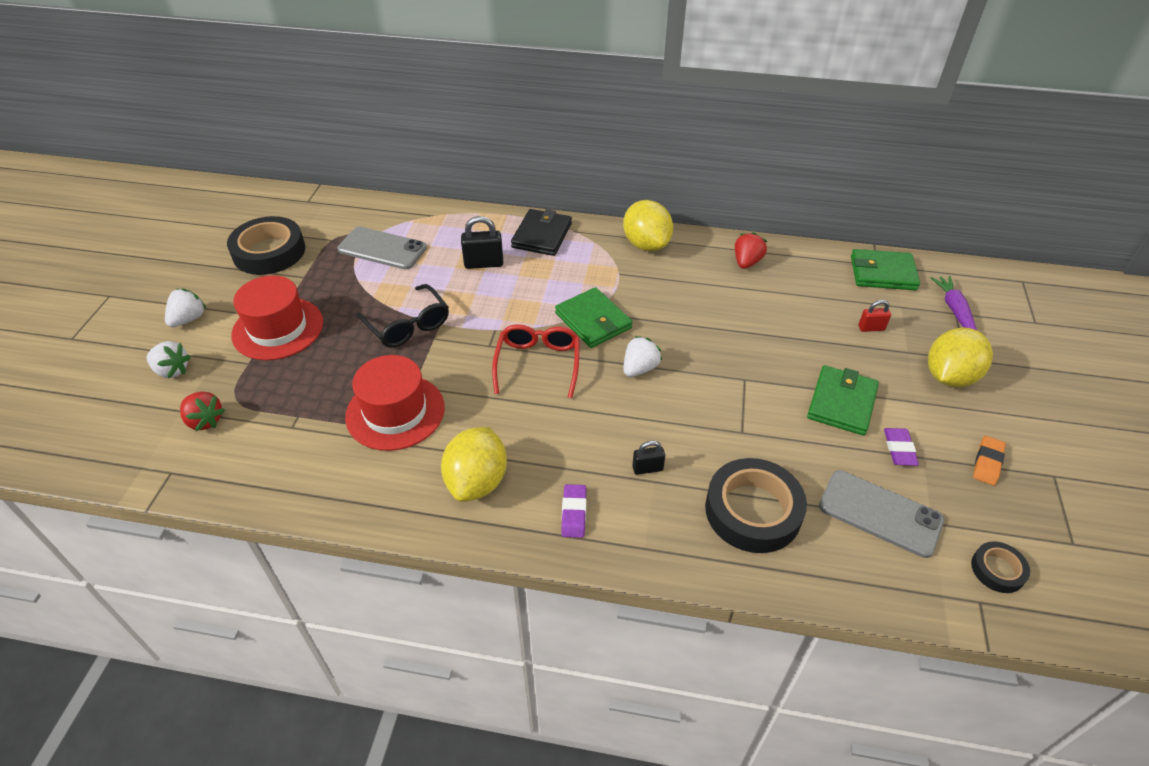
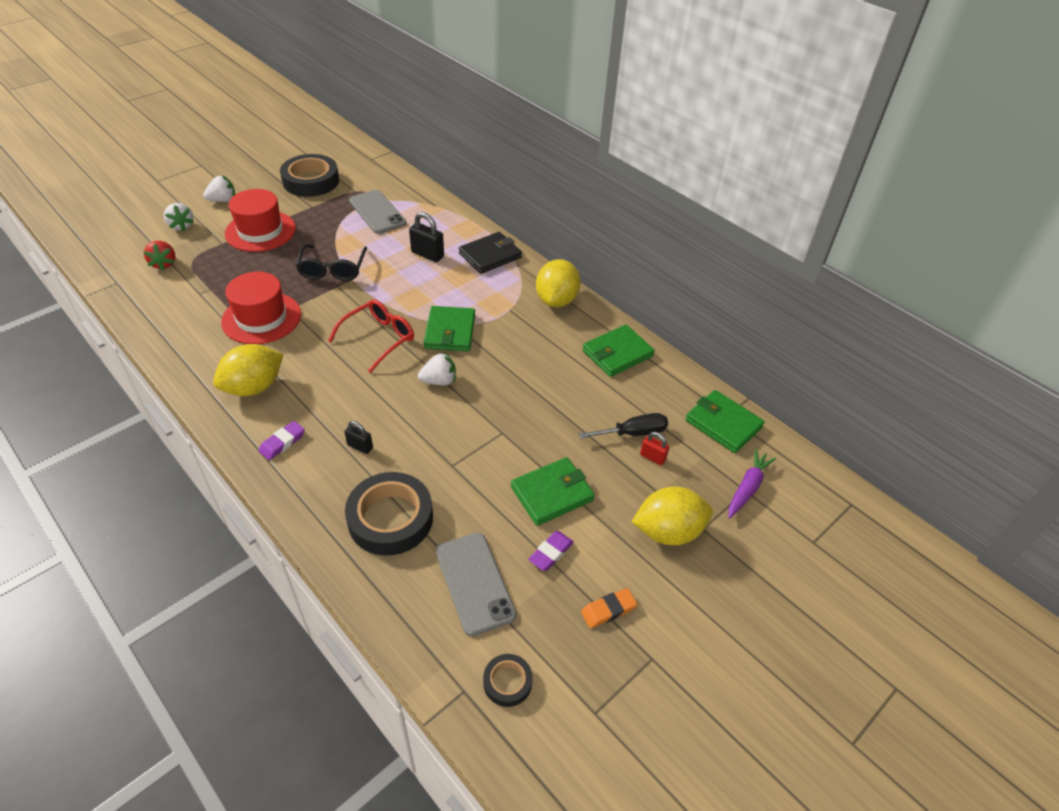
camera: 35 degrees right, 0 degrees up
red strawberry [735,232,767,269] -> green wallet [582,325,655,377]
none -> black screwdriver [579,413,668,439]

